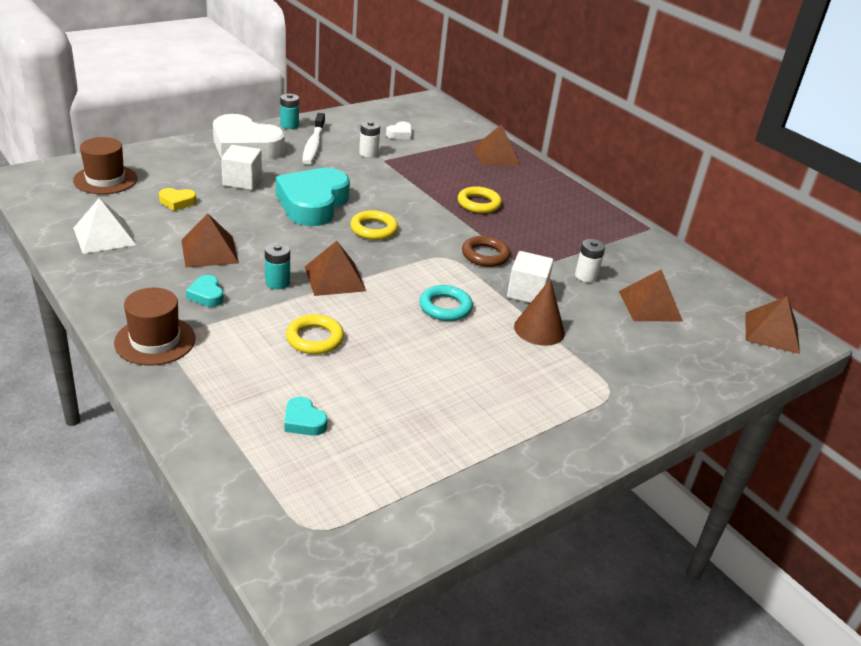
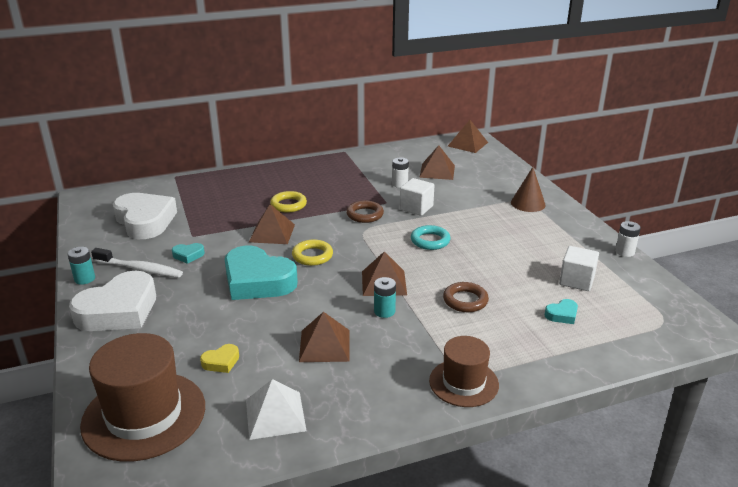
camera: 70 degrees left, 5 degrees down
brown hat [73,137,137,194] -> brown hat [80,333,205,462], size x1.65
yellow heart [159,188,196,211] -> yellow heart turned 45 degrees clockwise [200,344,239,373]
turquoise heart [186,275,224,307] -> turquoise heart moved to [172,243,205,264]
white cube [221,145,262,190] -> white cube moved to [559,246,599,291]
yellow ring [286,314,344,354] -> brown ring [443,282,489,312]
white battery [359,121,380,158] -> white battery moved to [615,221,641,257]
white heart [386,121,412,139] -> white heart [113,193,177,239], size x2.42
brown pyramid [473,124,521,166] -> brown pyramid moved to [249,204,295,244]
brown cone [514,279,565,346] -> brown cone moved to [511,167,546,212]

